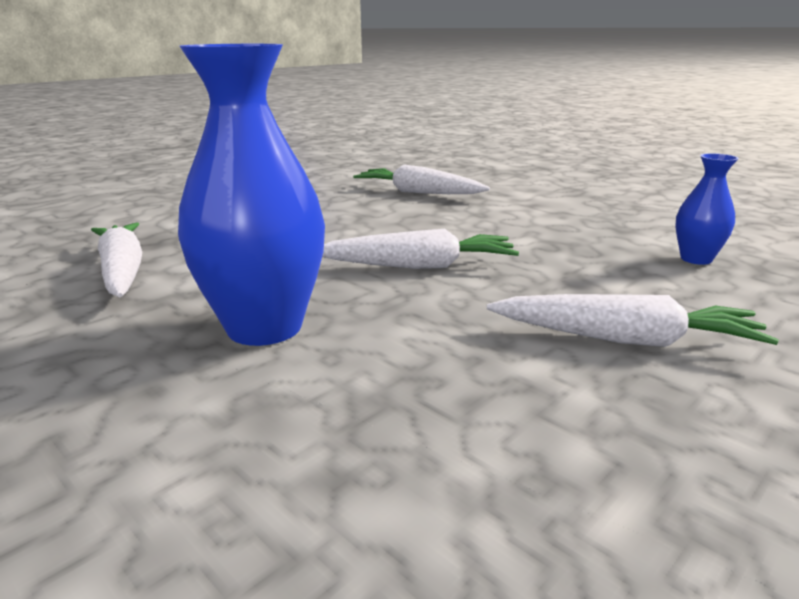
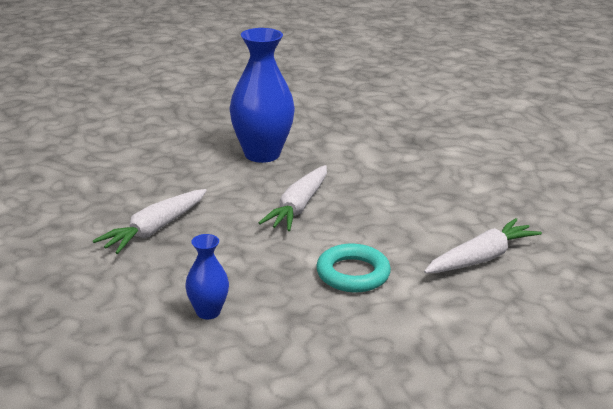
camera: 115 degrees right, 5 degrees up
white carrot [91,222,142,297] -> none
none -> turquoise ring [316,244,391,292]

